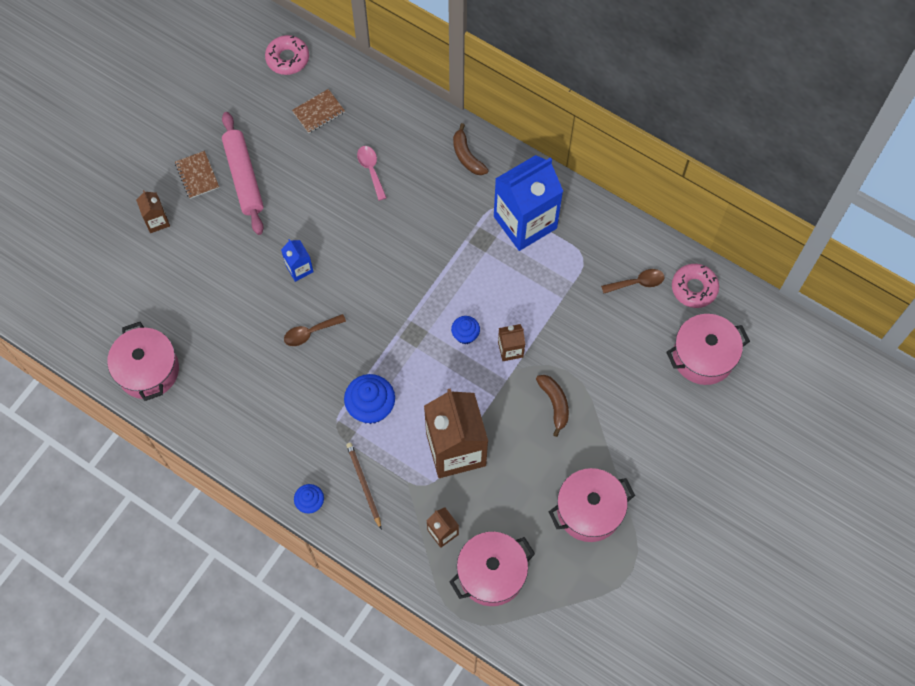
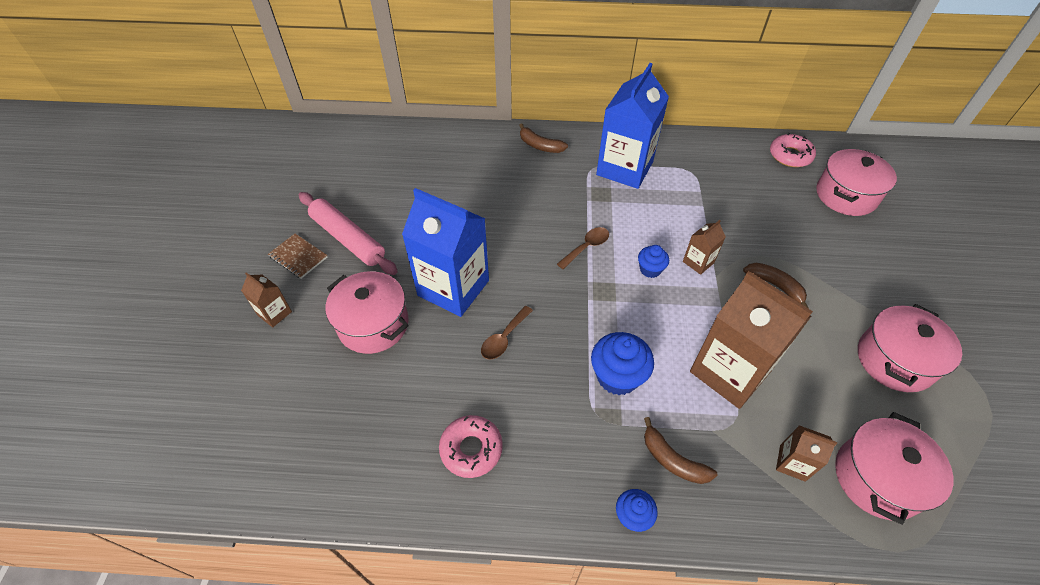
camera: 30 degrees left, 15 degrees down
pink pot [107,322,179,401] -> pink pot moved to [325,271,409,354]
pink donut [265,35,309,75] -> pink donut moved to [439,415,503,478]
blue carton [281,239,313,282] -> blue carton [402,188,489,317], size x2.23
brown notebook [292,89,345,133] -> none
brown pencil [346,443,381,529] -> brown banana [644,417,717,484]
pink spoon [357,146,387,201] -> none
brown spoon [601,269,664,294] -> brown spoon moved to [557,227,609,269]

